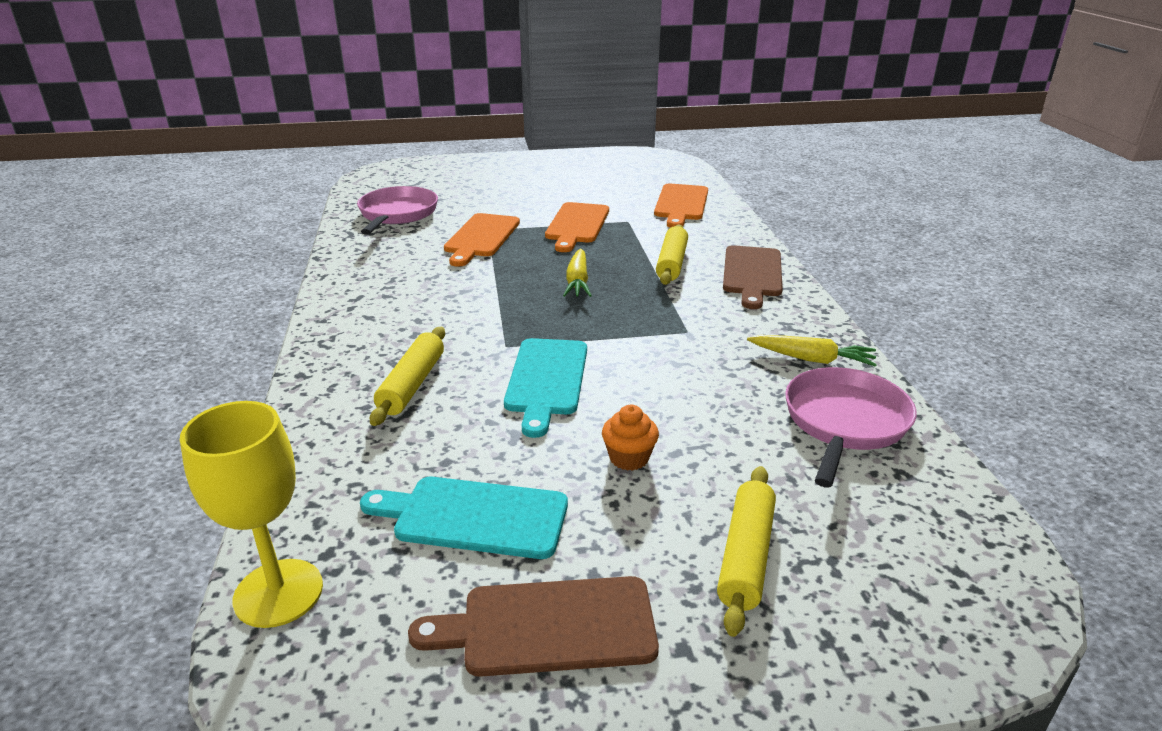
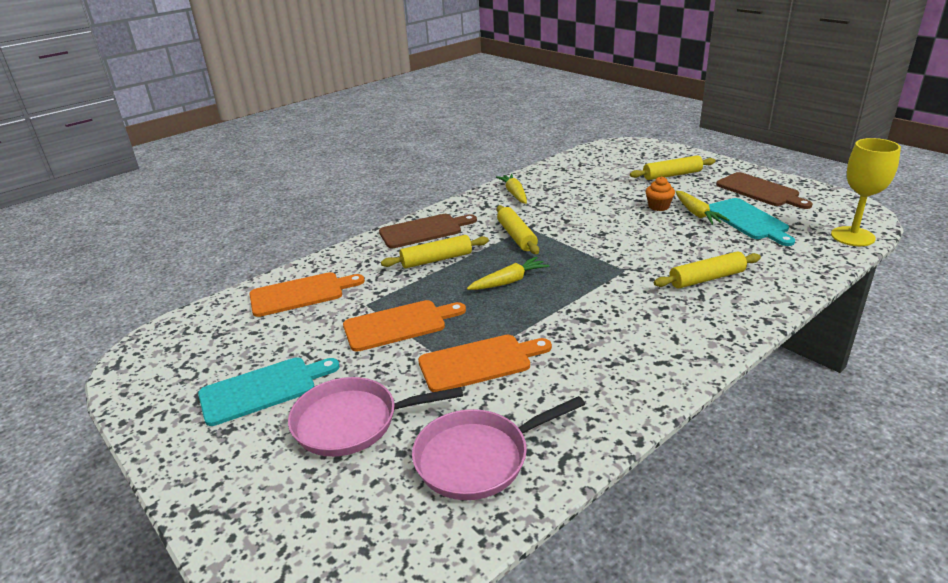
camera: 120 degrees left, 0 degrees up
turquoise cutting board [504,338,587,438] -> turquoise cutting board moved to [198,357,340,426]
pink pan [785,367,917,488] -> pink pan moved to [288,377,463,457]
none -> yellow rolling pin [497,205,539,254]
none -> yellow carrot [675,191,729,225]

